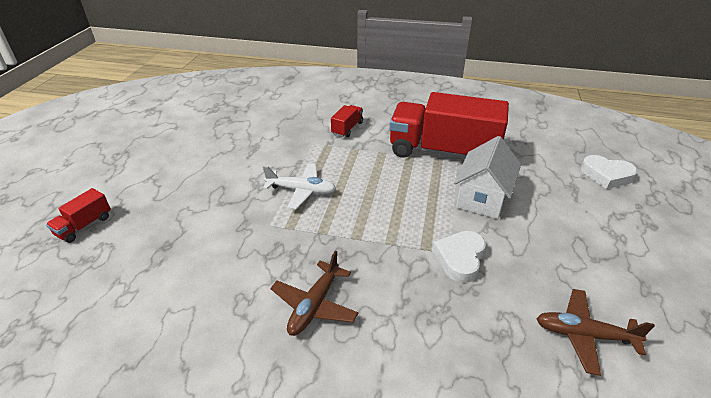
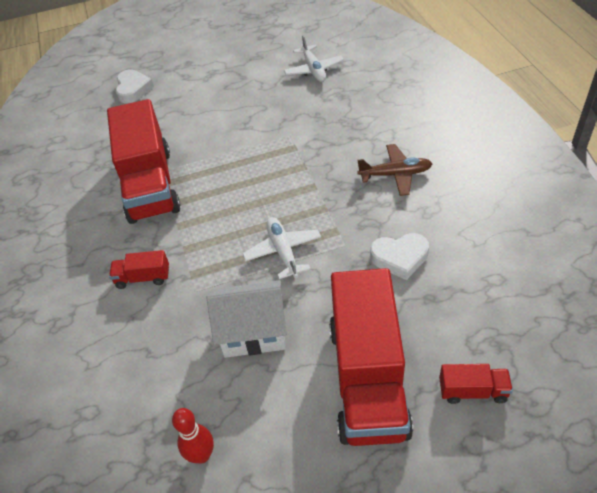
camera: 115 degrees left, 10 degrees up
white heart [432,231,486,283] -> white heart moved to [370,233,429,280]
white house [454,136,521,219] -> white house moved to [207,280,287,358]
brown plane [536,289,655,376] -> white plane [284,35,344,82]
none -> red bowling pin [172,408,214,463]
none -> red truck [329,268,413,446]

